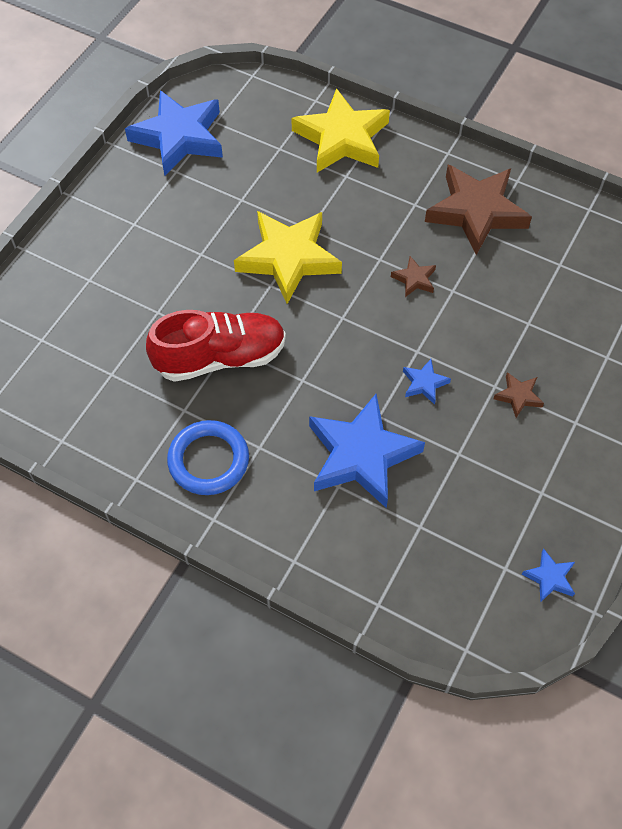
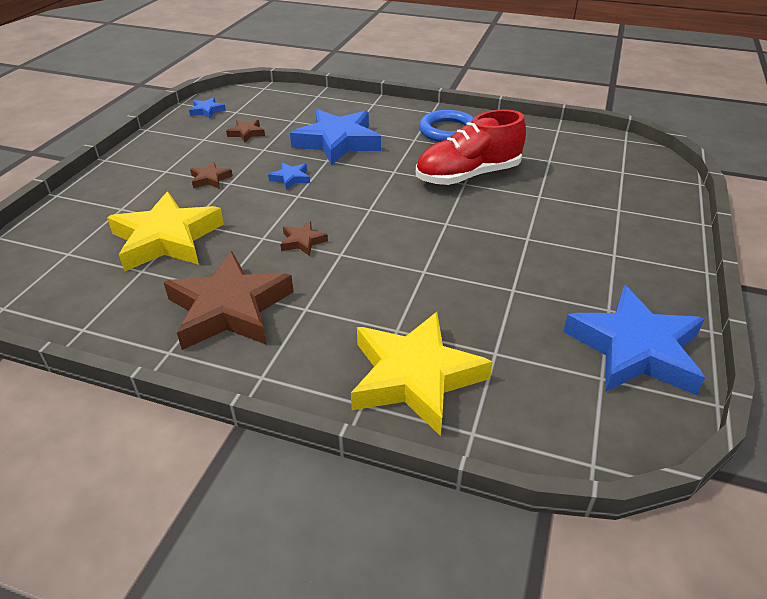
camera: 170 degrees right, 20 degrees down
yellow star [234,211,342,304] -> yellow star moved to [107,192,224,272]
none -> brown star [226,120,265,142]

